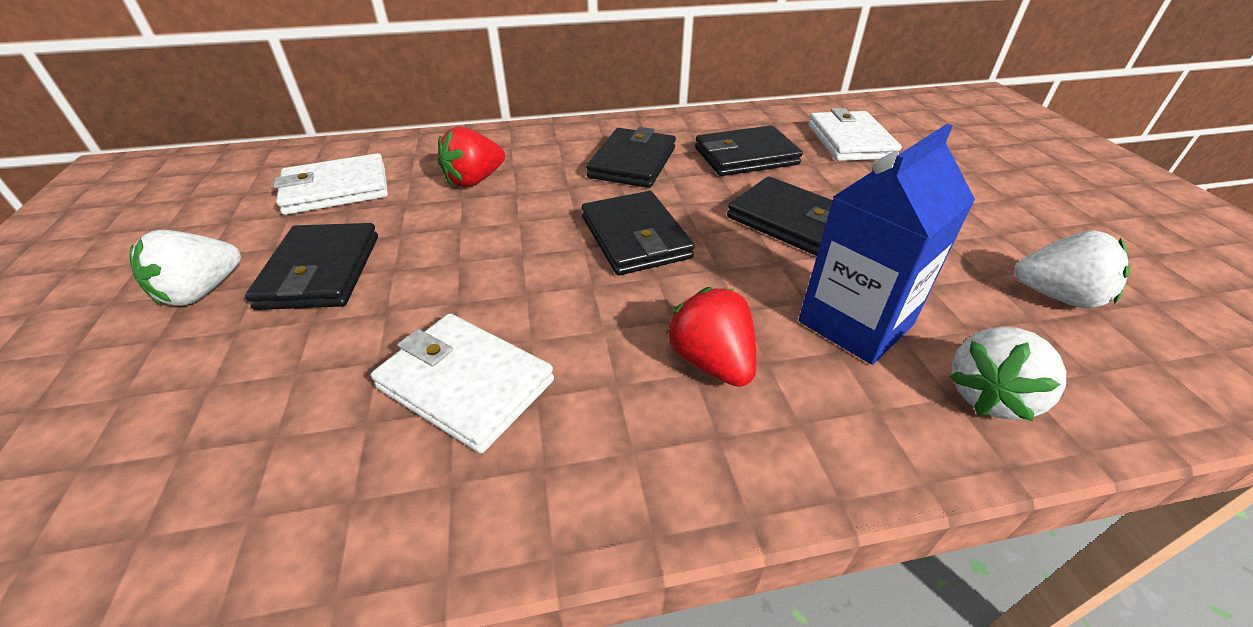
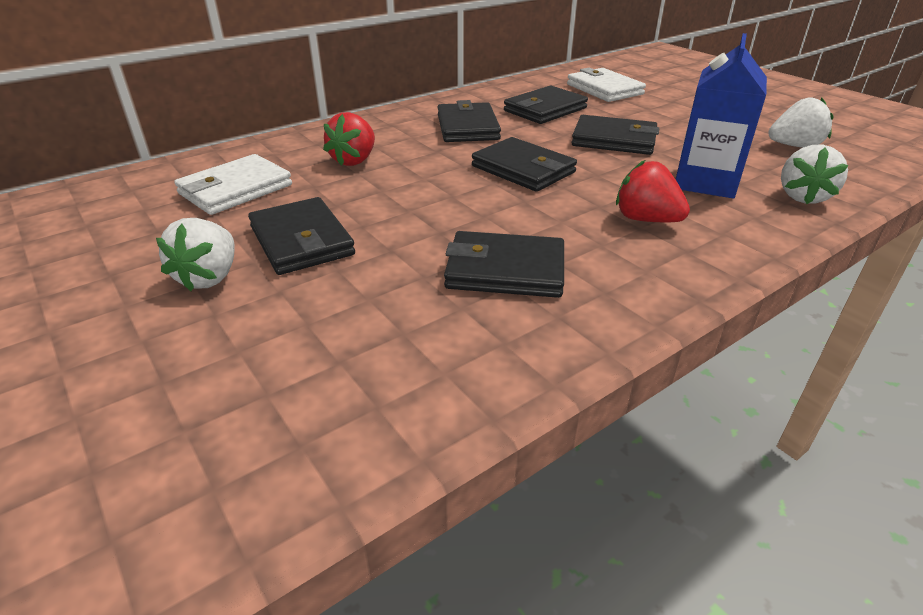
camera: 25 degrees left, 5 degrees down
white wallet [371,313,554,453] -> black wallet [444,231,564,298]

